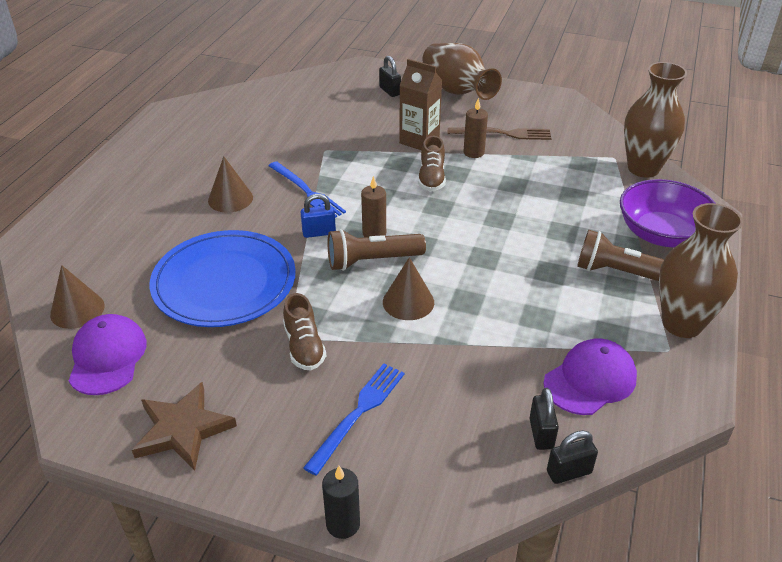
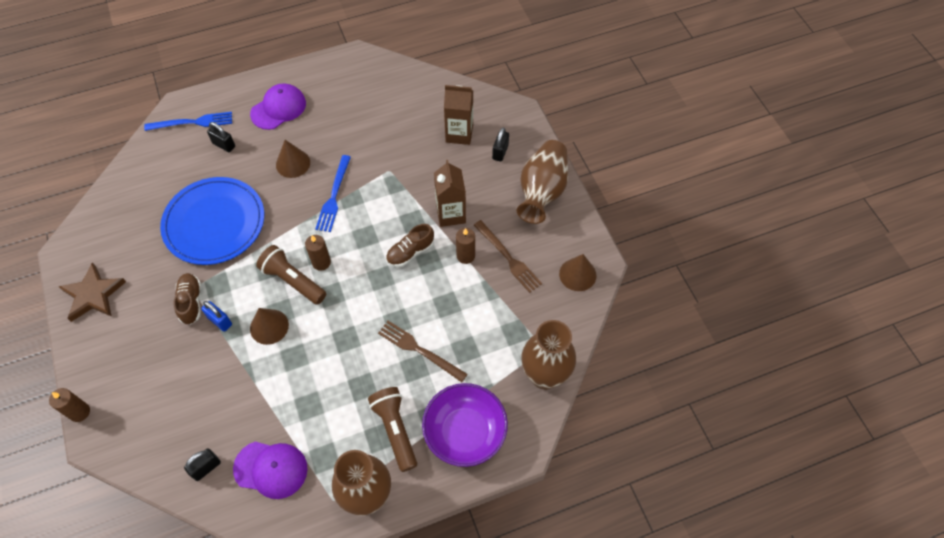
camera: 50 degrees right, 20 degrees up
brown cone [50,265,105,329] -> brown cone moved to [559,254,597,291]
purple cap [69,314,147,395] -> purple cap moved to [250,83,306,130]
brown shoe [283,293,326,370] -> brown shoe turned 135 degrees clockwise [173,273,201,325]
blue padlock [301,194,336,238] -> blue padlock moved to [201,301,232,331]
blue fork [303,364,405,475] -> blue fork moved to [144,112,232,131]
black candle [322,466,360,539] -> brown candle [49,388,90,422]
black padlock [547,430,598,484] -> black padlock moved to [207,122,235,152]
none -> brown fork [378,321,468,382]
none -> brown carton [444,85,473,145]

